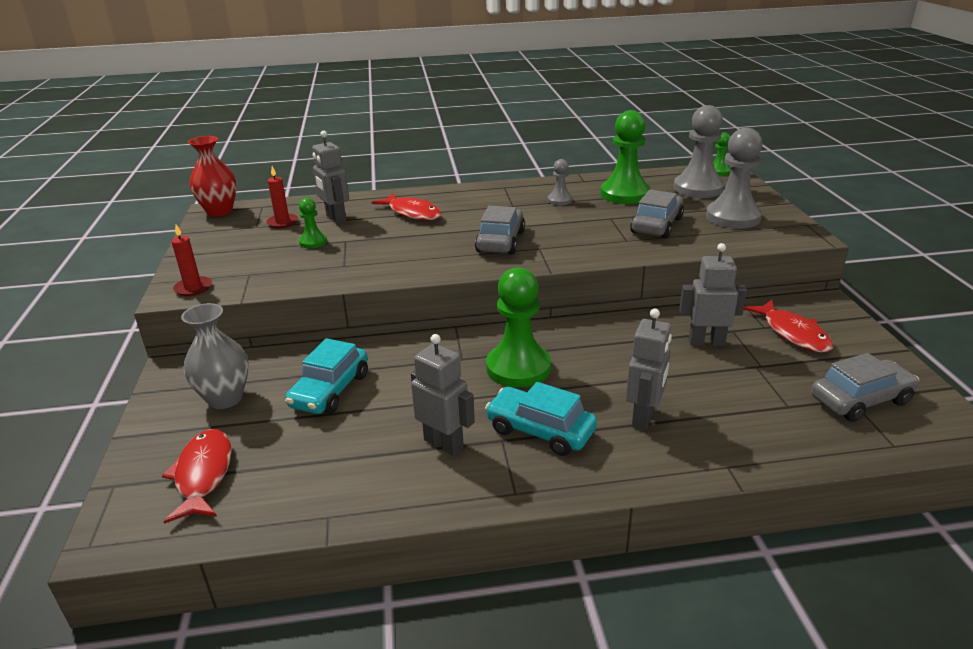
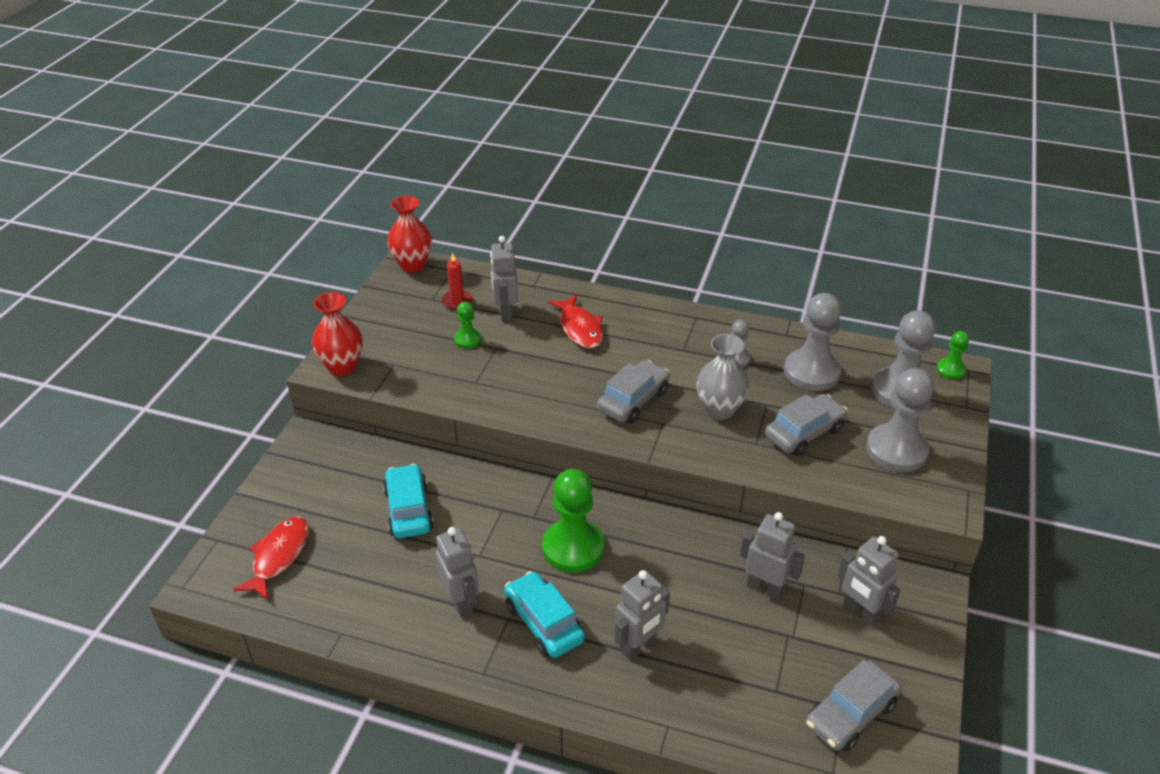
camera: 25 degrees right, 10 degrees up
red candle [171,224,212,296] -> red vase [312,292,363,376]
grey vase [181,303,249,409] -> grey vase moved to [697,334,749,420]
turquoise car [285,338,368,414] -> turquoise car turned 120 degrees clockwise [383,464,434,538]
green pawn [601,110,650,204] -> grey pawn [784,293,842,391]
red fish [744,300,833,353] -> grey robot [837,536,900,626]
grey car [811,353,919,422] -> grey car turned 135 degrees clockwise [806,660,901,752]

